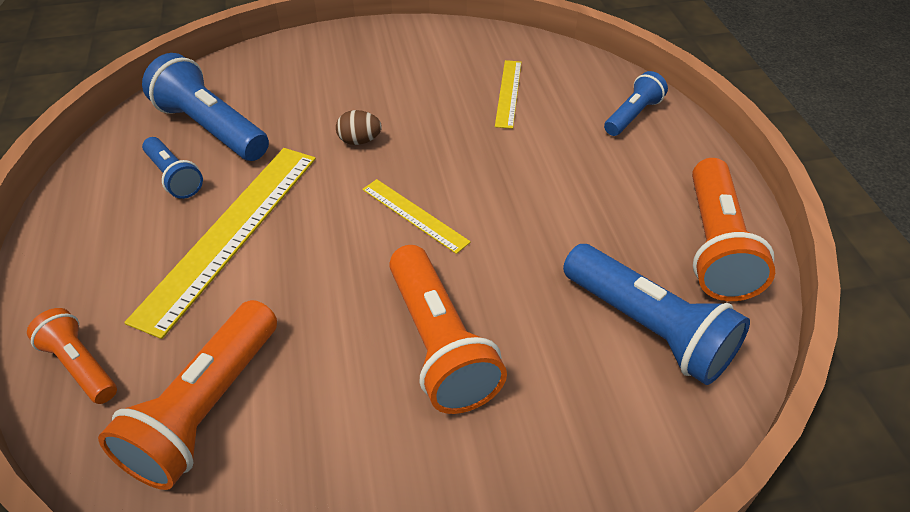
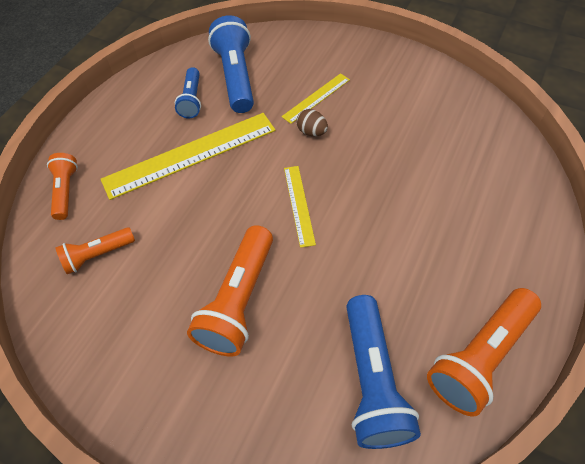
camera: 40 degrees right, 10 degrees up
orange flashlight [98,300,277,490] -> orange flashlight [56,227,135,274], size x0.58
yellow ruler [495,60,521,129] -> yellow ruler moved to [282,73,350,124]
blue flashlight [604,71,668,136] -> none

